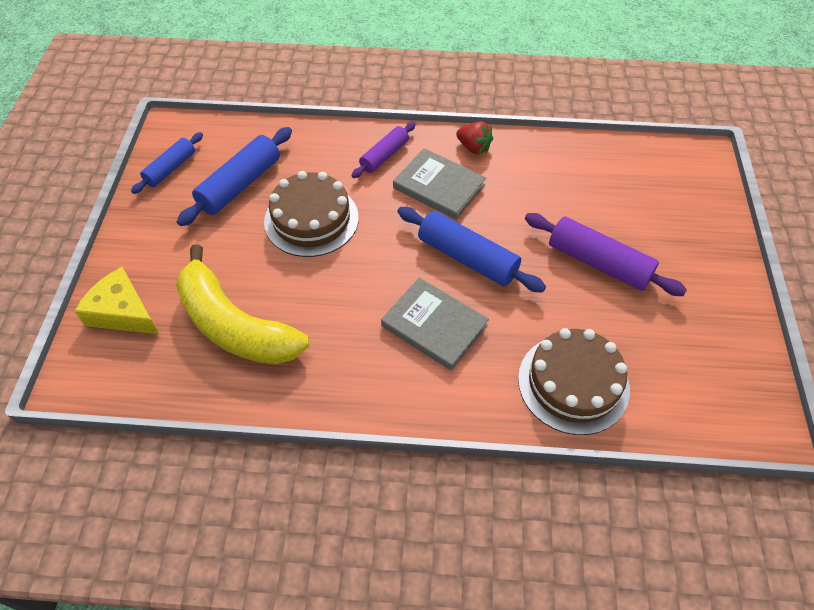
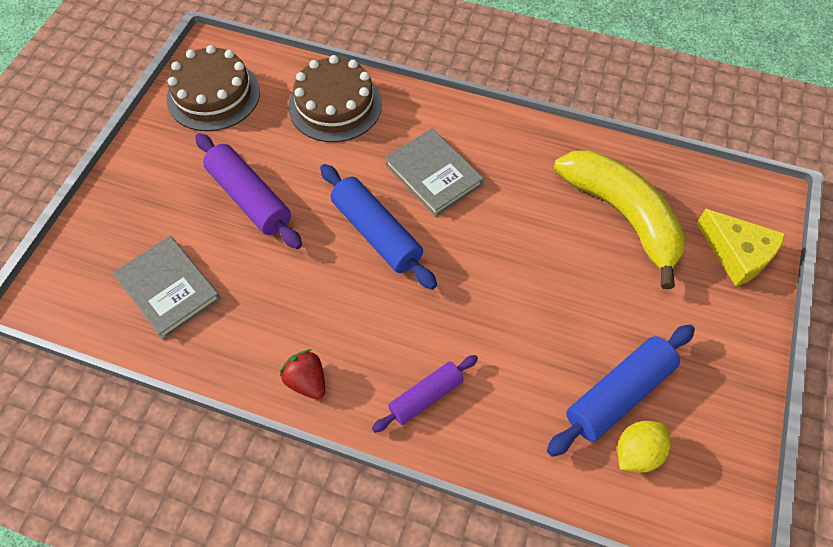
camera: 165 degrees left, 5 degrees up
blue rolling pin [131,132,203,194] -> none
brown cake [264,171,359,257] -> brown cake moved to [167,45,260,131]
grey book [393,148,486,220] -> grey book moved to [113,236,221,339]
none -> yellow lemon [618,421,670,473]

